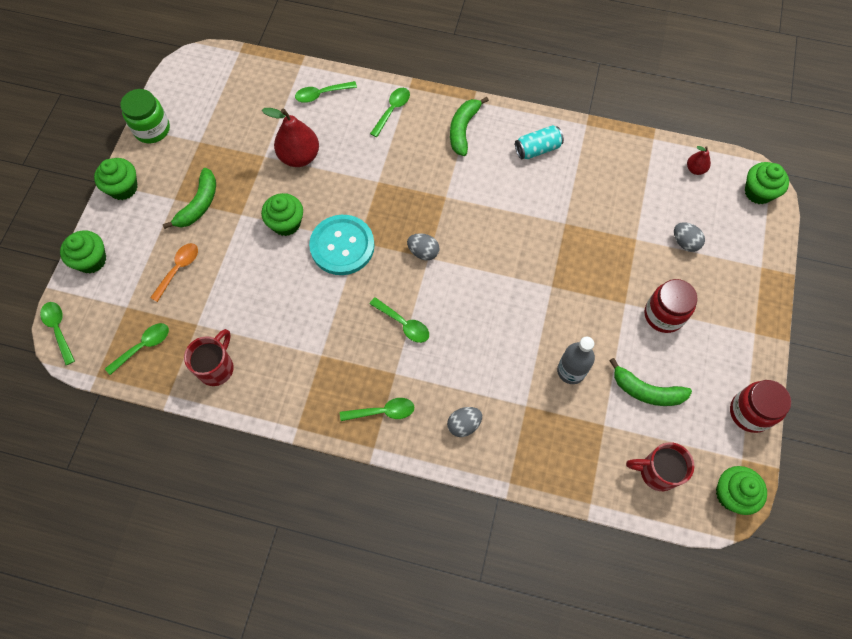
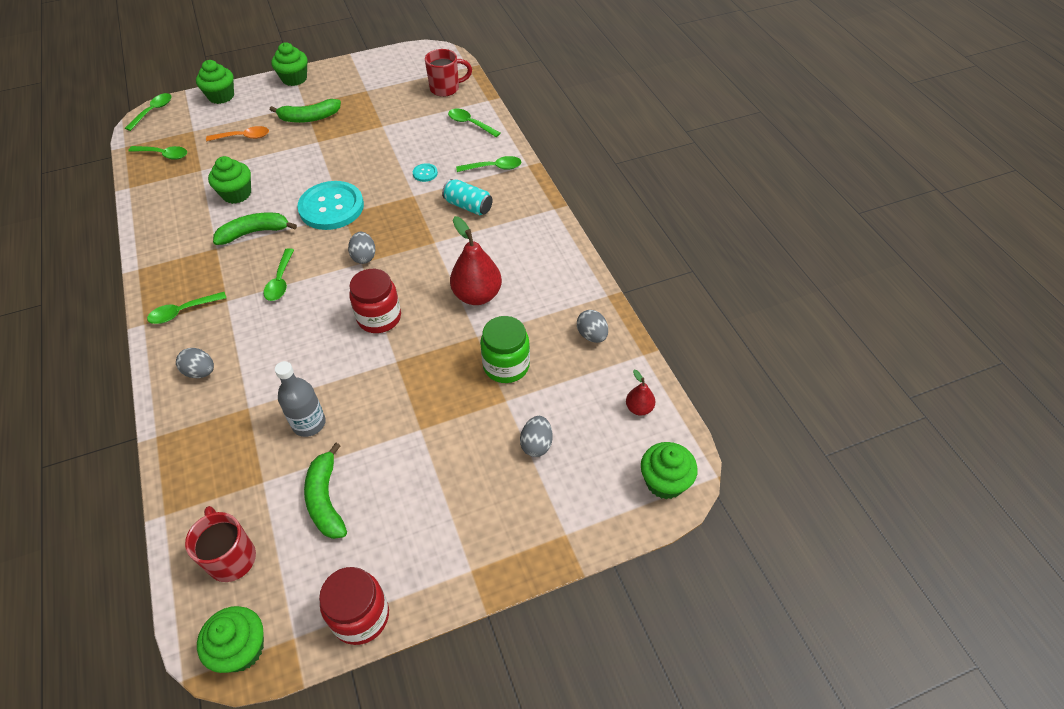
camera: 55 degrees right, 15 degrees down
green jar [120,89,170,143] -> green jar moved to [480,316,530,383]
red mug [184,329,234,386] -> red mug moved to [425,49,472,97]
green cupcake [261,193,303,236] -> green cupcake moved to [208,156,251,204]
red pear [262,108,319,167] -> red pear moved to [450,216,502,305]
green spoon [340,398,414,421] -> green spoon turned 105 degrees clockwise [147,292,226,324]
green banana [450,97,489,156] -> green banana moved to [213,212,297,245]
turquoise can [515,125,564,159] -> turquoise can moved to [442,179,493,215]
red jar [644,279,697,333] -> red jar moved to [349,269,401,333]
none -> turquoise button [413,163,438,182]
none -> grey egg [577,310,608,343]

